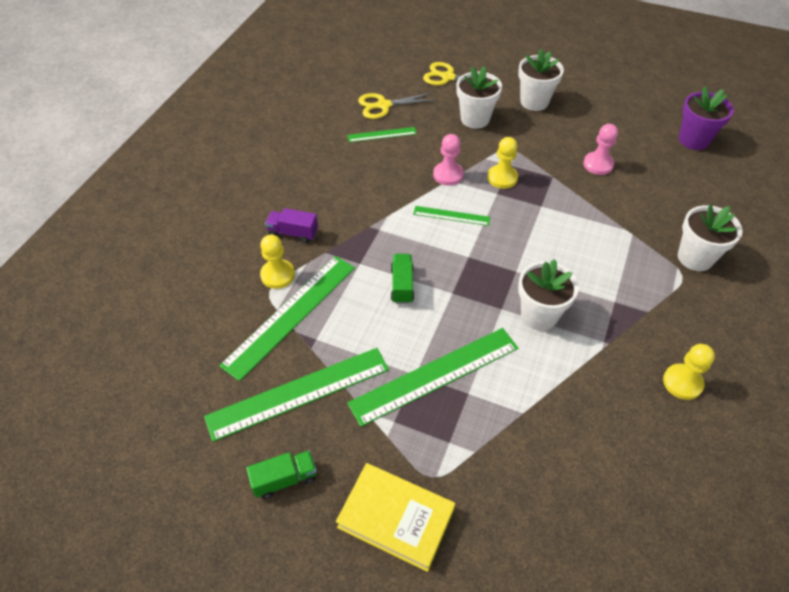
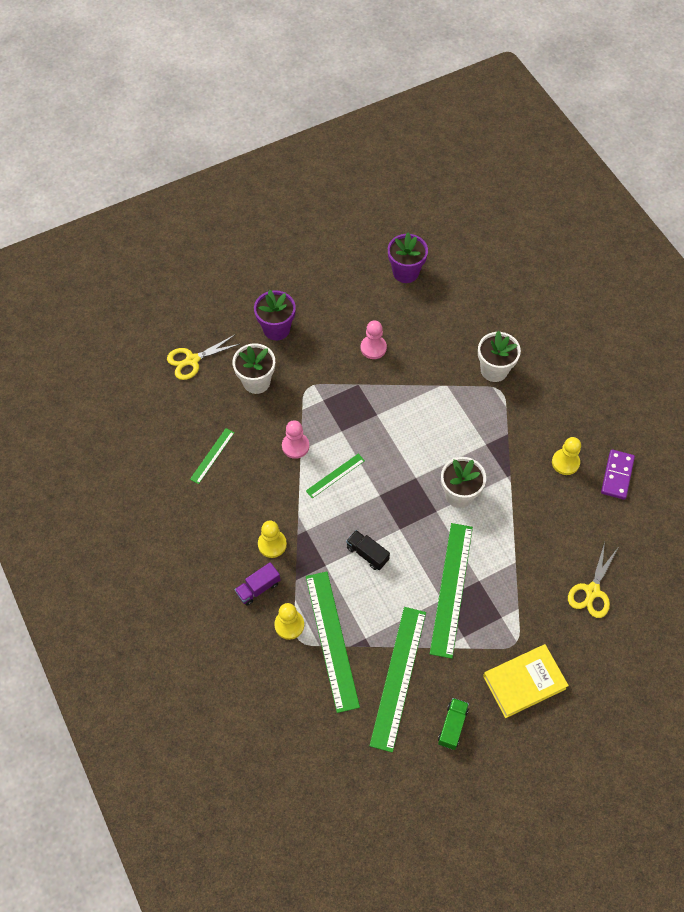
camera: 50 degrees left, 10 degrees up
yellow scissors [358,93,436,119] -> yellow scissors moved to [568,542,618,618]
green truck [391,254,414,304] -> black truck [346,530,390,570]
yellow pawn [487,137,518,189] -> yellow pawn moved to [258,521,287,558]
white flower pot [518,49,564,111] -> purple flower pot [254,290,296,340]
none -> purple domino [601,449,635,500]

